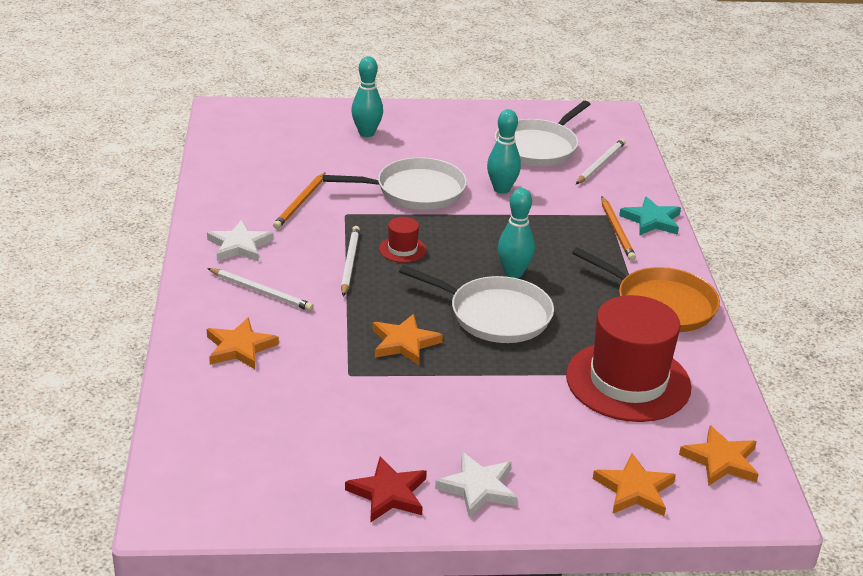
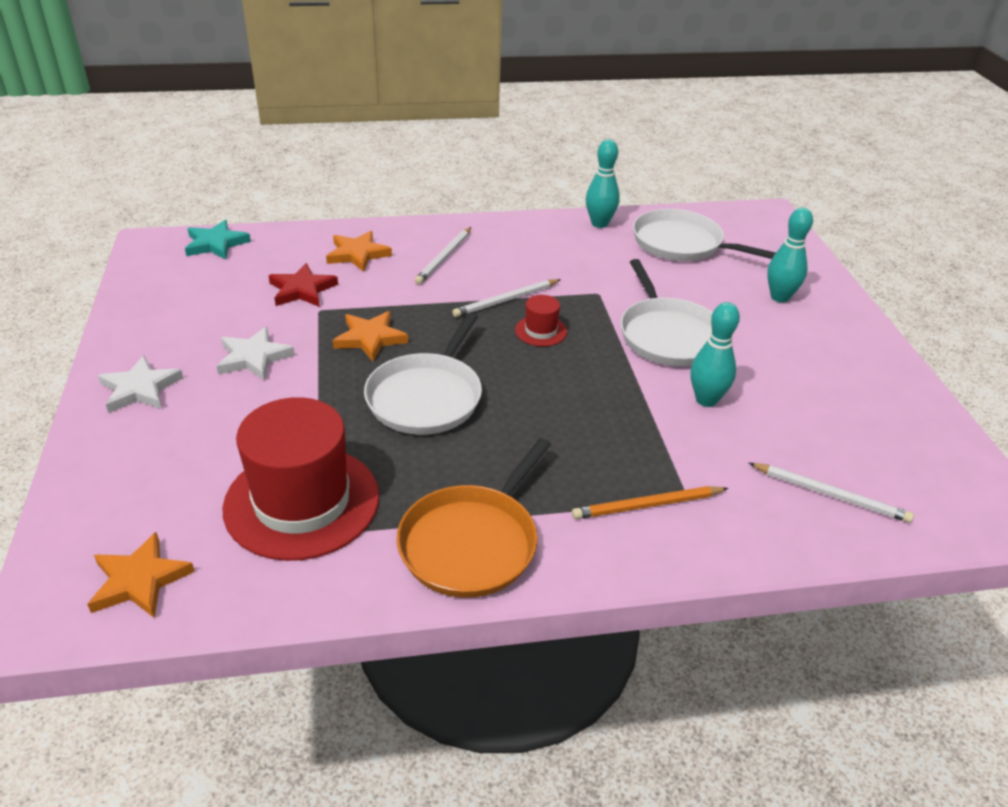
camera: 85 degrees right, 5 degrees up
white star [207,220,273,262] -> white star moved to [217,327,295,381]
orange pencil [273,172,326,229] -> none
white pencil [341,226,360,296] -> white pencil turned 150 degrees clockwise [452,279,561,317]
red star [345,457,427,523] -> red star moved to [268,263,338,307]
white pan [495,101,590,166] -> white pan moved to [633,209,776,261]
turquoise bowling pin [498,188,535,278] -> turquoise bowling pin moved to [586,139,620,228]
orange star [593,453,676,516] -> none
turquoise star [619,196,681,236] -> turquoise star moved to [185,220,251,260]

